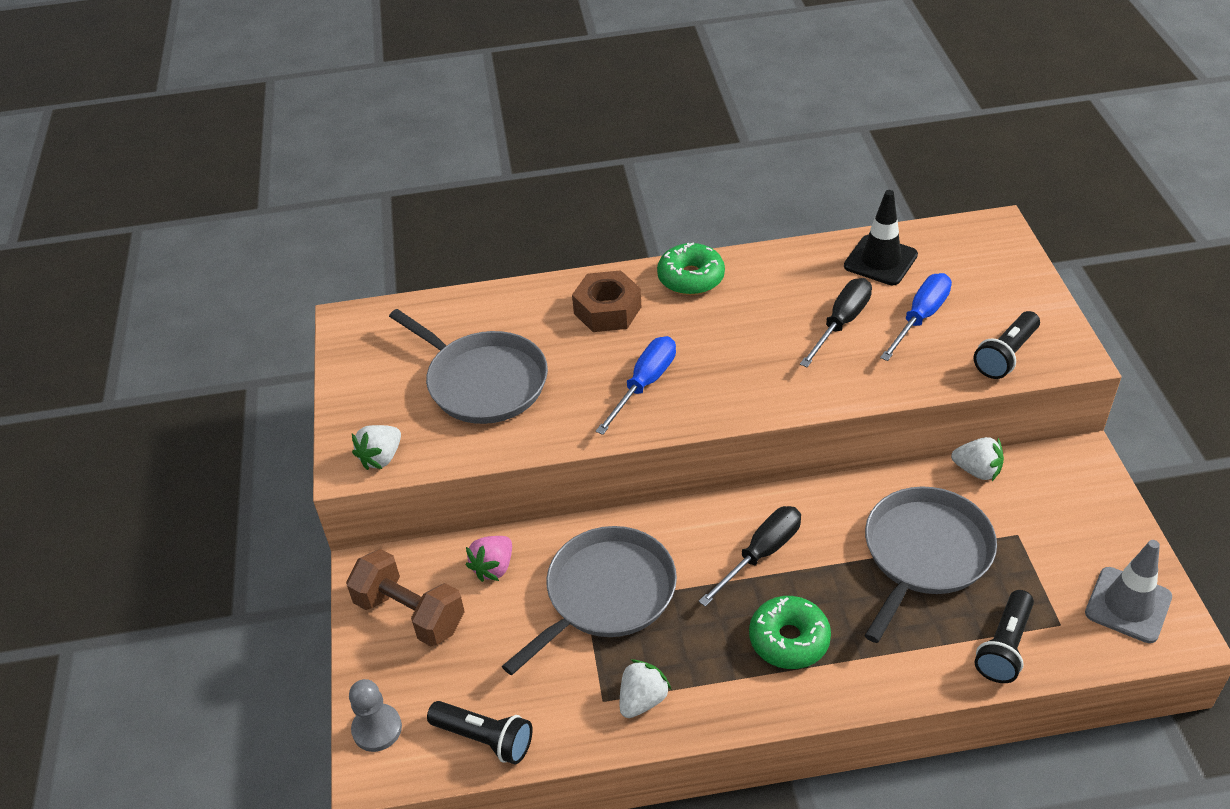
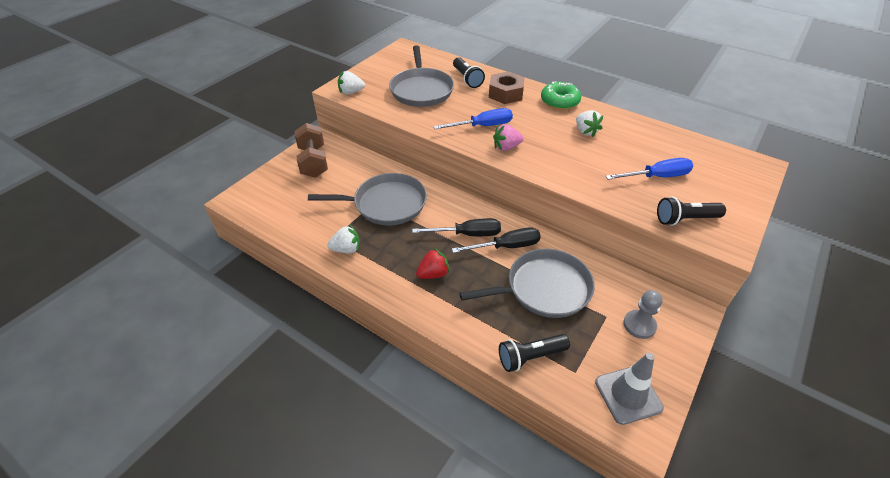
camera: 40 degrees right, 0 degrees up
grey pawn [349,679,402,752] -> grey pawn moved to [623,290,663,339]
black flashlight [427,701,533,764] -> black flashlight moved to [453,57,485,88]
pink strawberry [466,536,512,582] -> pink strawberry moved to [493,124,524,151]
green donut [749,596,831,669] -> red strawberry [416,248,450,279]
black screwdriver [800,278,872,367] -> black screwdriver moved to [452,227,541,253]
black traffic cone [844,190,918,285] -> none
white strawberry [951,437,1004,481] -> white strawberry moved to [576,110,603,137]

